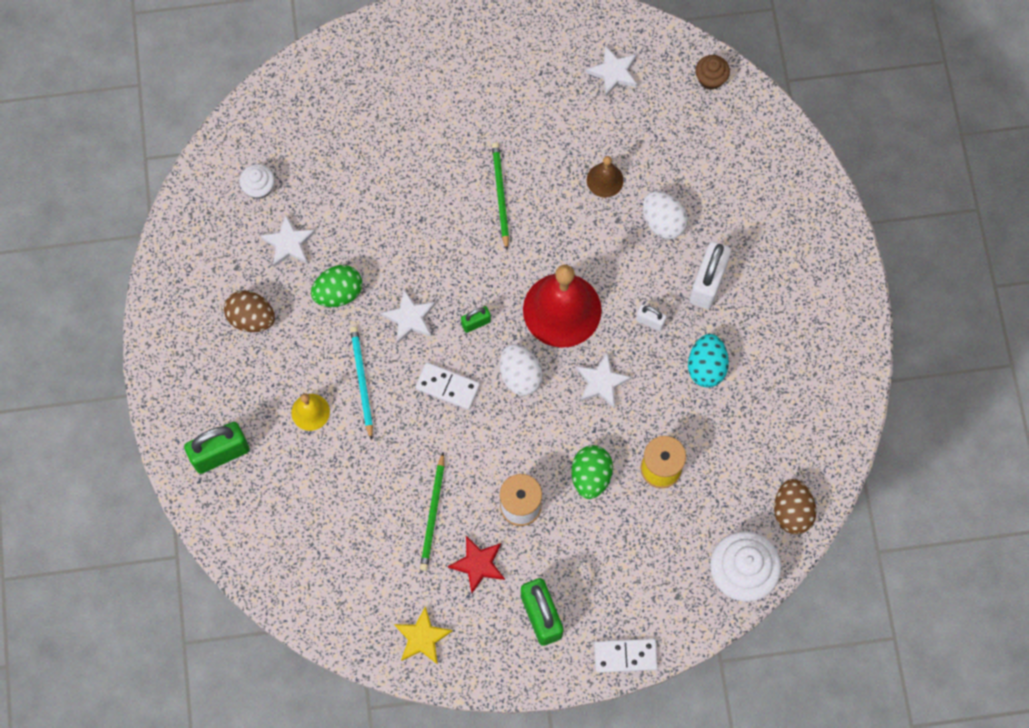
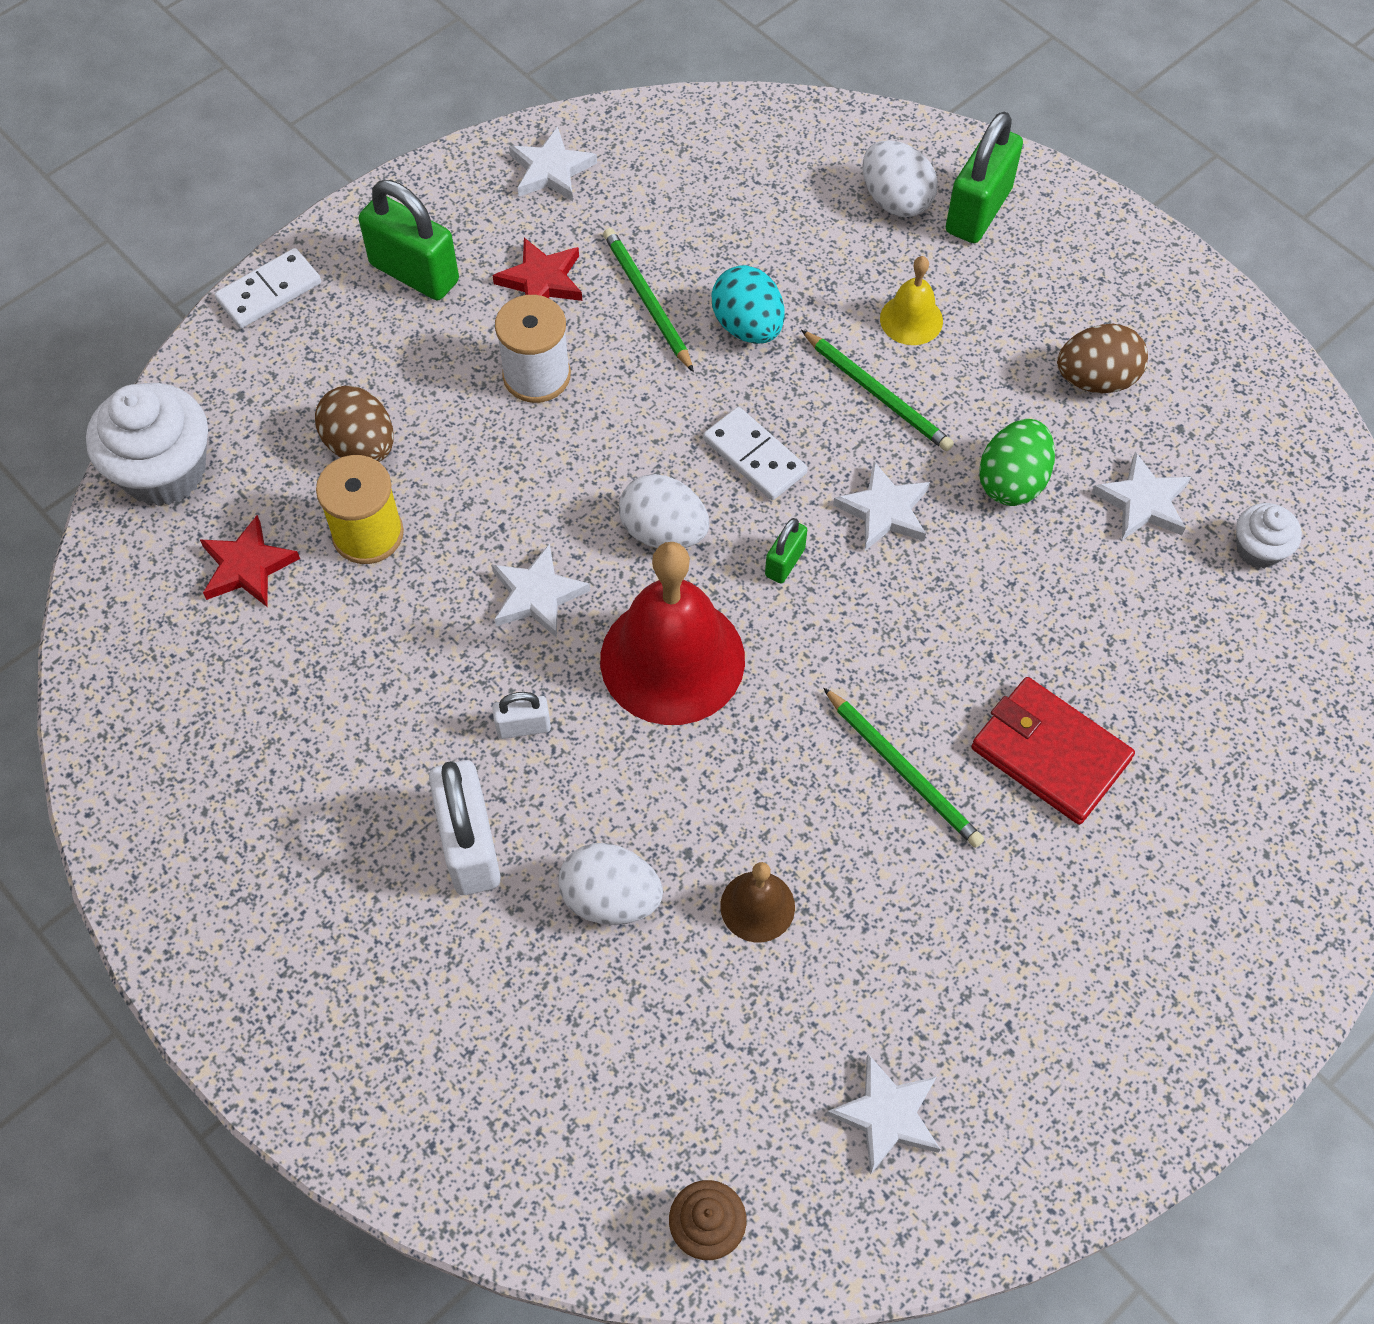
camera: 145 degrees right, 10 degrees down
turquoise pencil [350,326,373,440] -> green pencil [801,330,954,451]
yellow star [394,606,453,664] -> white star [509,126,597,201]
white domino [415,362,480,410] -> white domino turned 60 degrees clockwise [703,407,808,500]
green egg [571,445,613,499] -> none
turquoise egg [688,334,729,387] -> turquoise egg moved to [712,265,784,344]
brown egg [774,479,816,534] -> brown egg moved to [315,386,394,462]
none -> red star [200,515,300,607]
none -> white egg [862,140,938,217]
none -> red wallet [971,677,1135,825]

